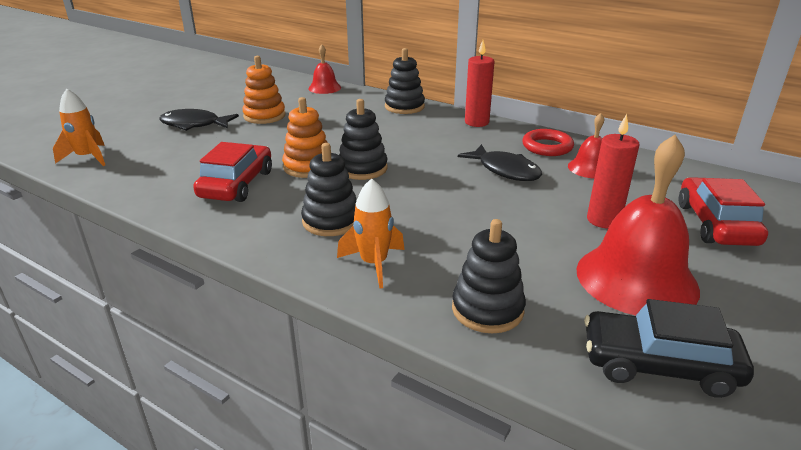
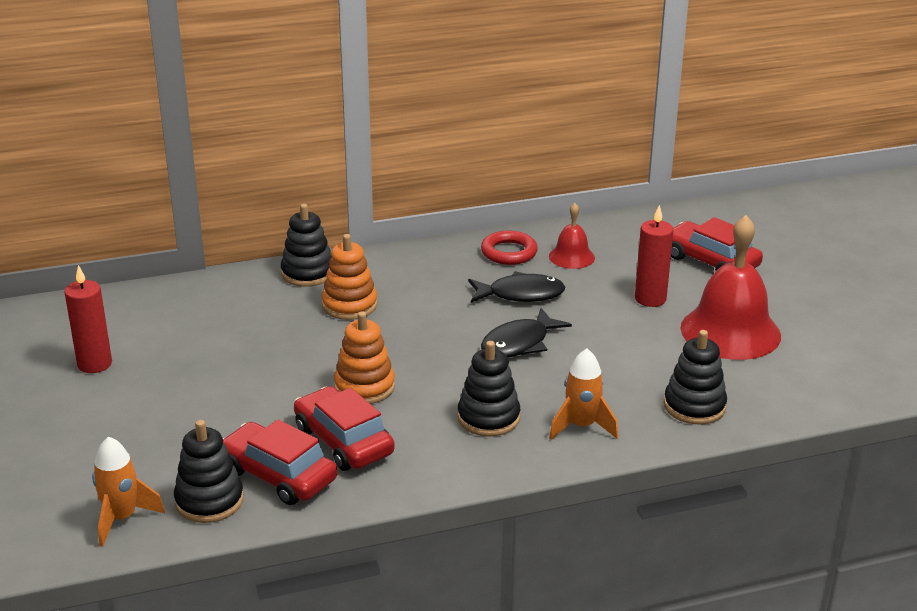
camera: 50 degrees left, 0 degrees up
black fish [159,109,239,131] -> black fish moved to [481,308,572,358]
orange stacking toy [242,56,286,124] -> orange stacking toy moved to [322,234,378,320]
red bell [308,44,341,94] -> none
black stacking toy [339,99,387,180] -> black stacking toy moved to [174,420,244,523]
red candle [465,40,495,127] -> red candle moved to [64,265,112,373]
black car [584,299,754,398] -> none
none -> red car [223,420,337,505]

